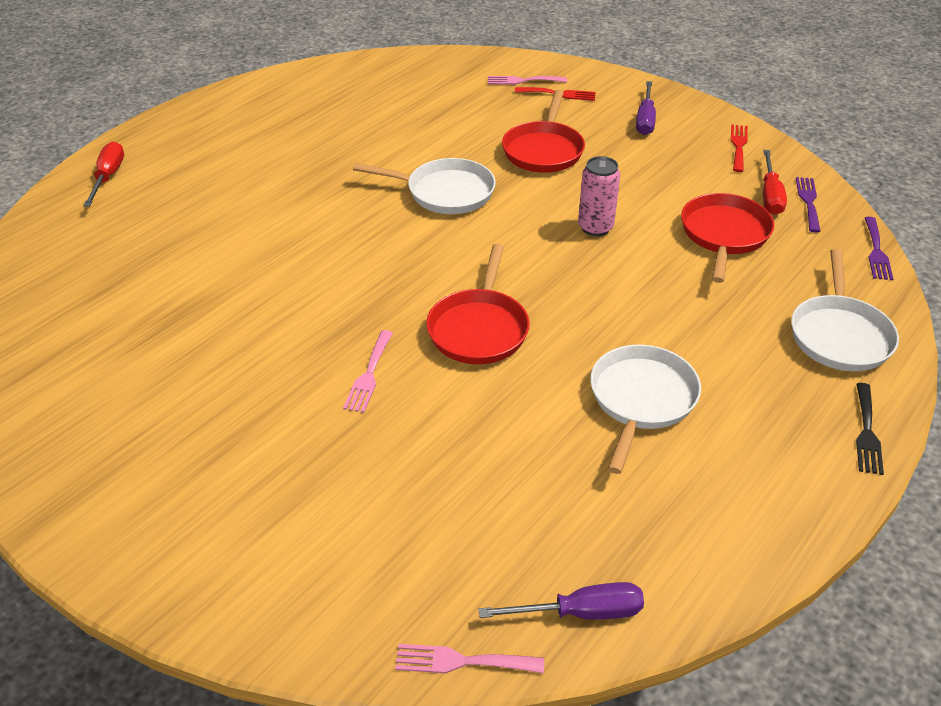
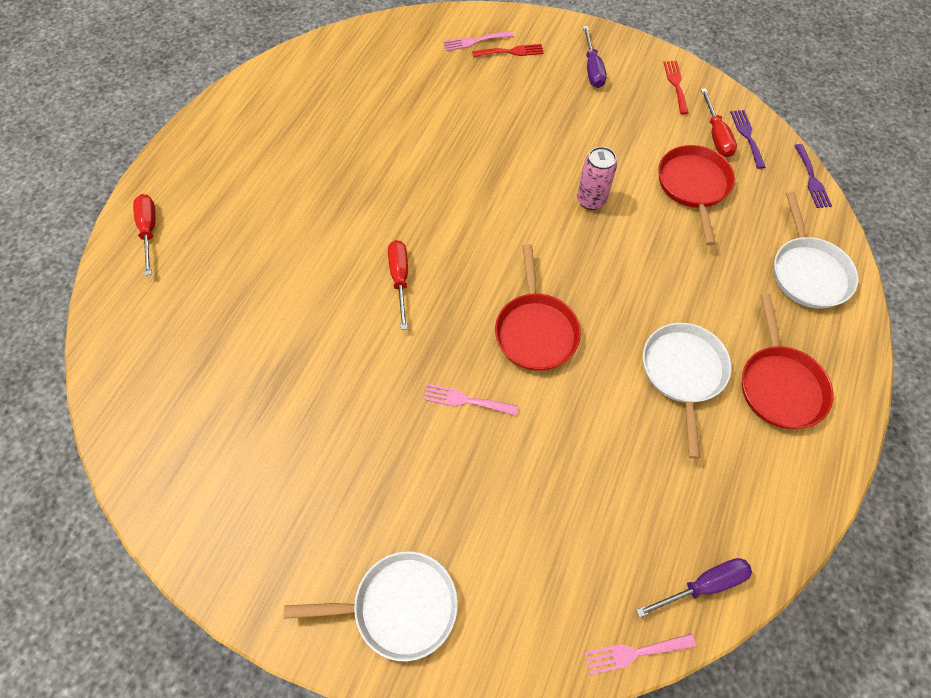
camera: 15 degrees left, 20 degrees up
pink fork [343,330,393,413] -> pink fork turned 105 degrees clockwise [423,384,518,416]
white pan [353,158,496,214] -> white pan moved to [284,551,458,661]
red pan [502,90,585,173] -> red pan moved to [742,293,834,429]
black fork [856,383,884,475] -> none
none -> red screwdriver [388,240,408,330]

